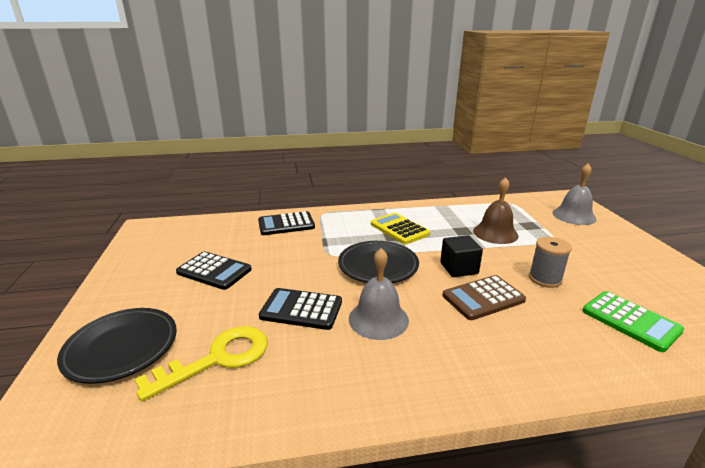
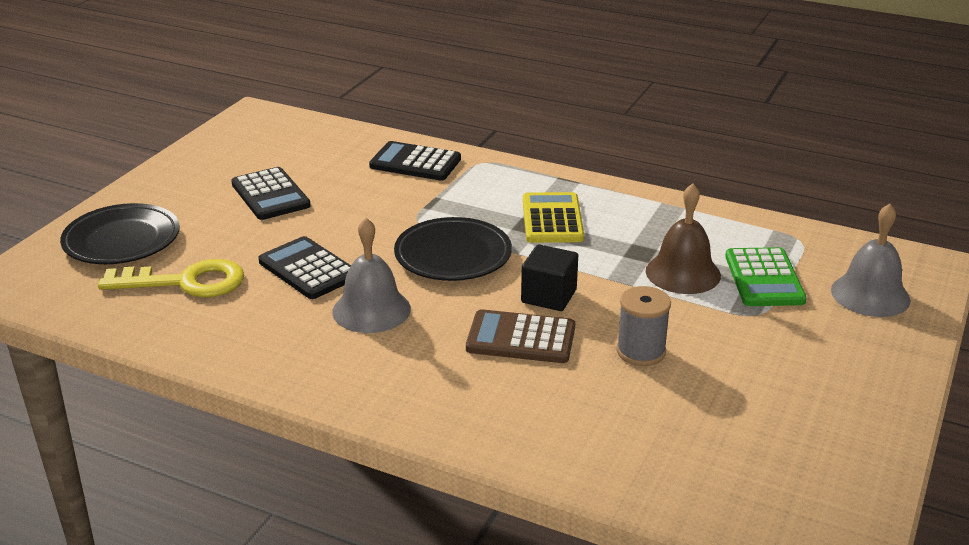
camera: 35 degrees right, 5 degrees up
green calculator [582,291,684,352] -> green calculator moved to [725,247,807,306]

